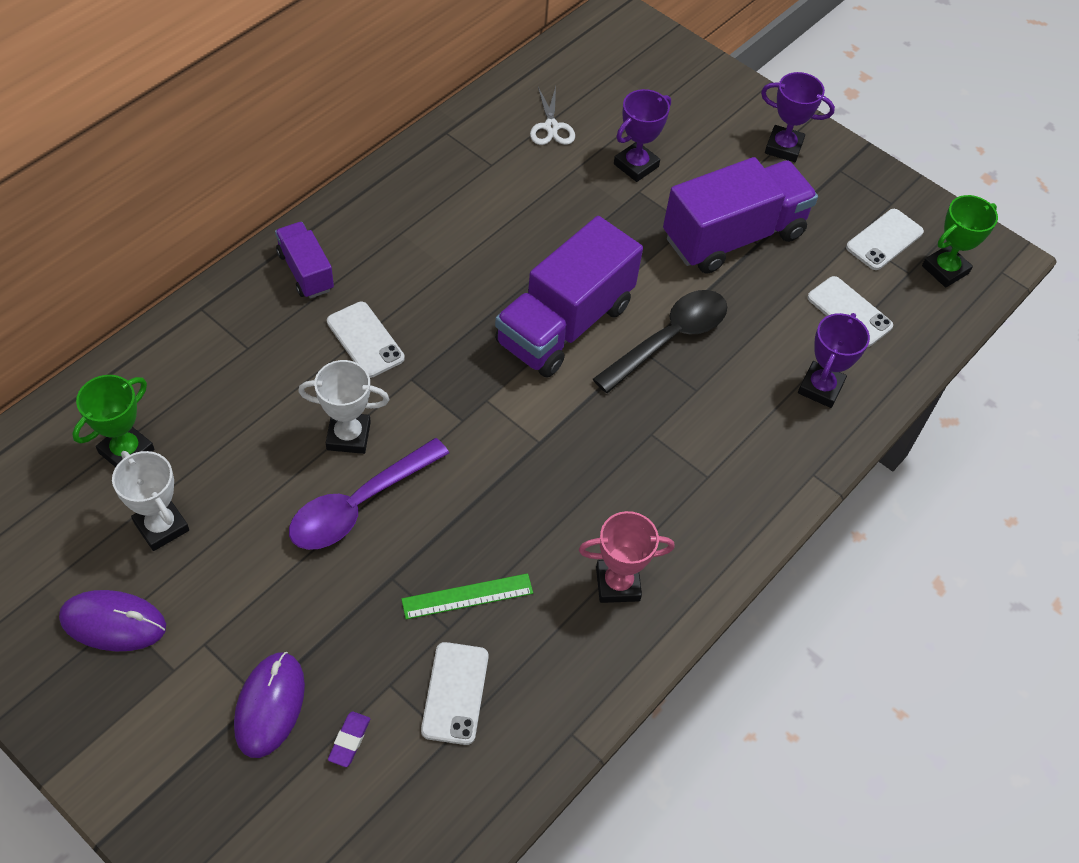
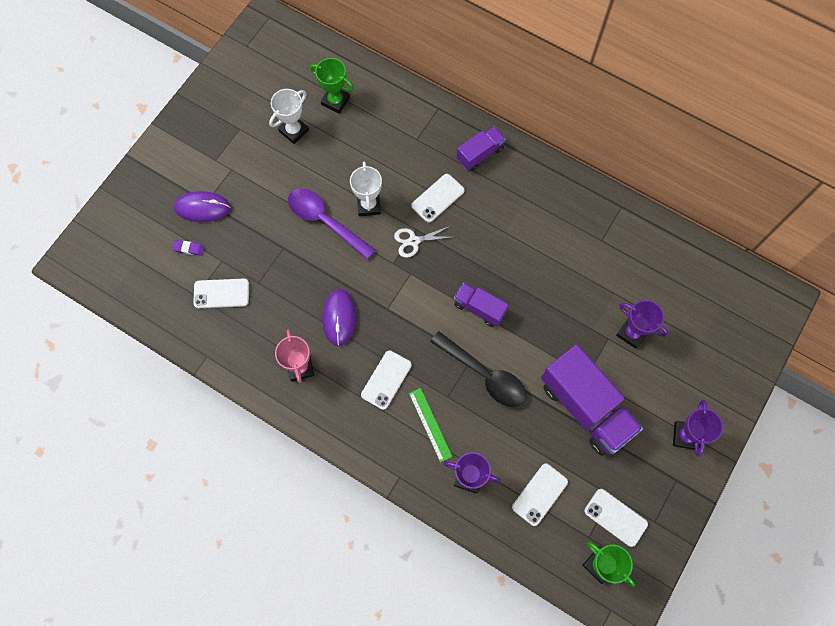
camera: 85 degrees right, 15 degrees up
purple mouse [59,590,166,651] -> purple mouse moved to [322,289,356,346]
green ruler [401,573,533,619] -> green ruler moved to [409,388,452,462]
purple truck [495,216,643,378] -> purple truck [454,283,509,327], size x0.52
white scissors [530,87,575,145] -> white scissors moved to [394,226,452,258]
none -> white phone [361,350,412,410]

